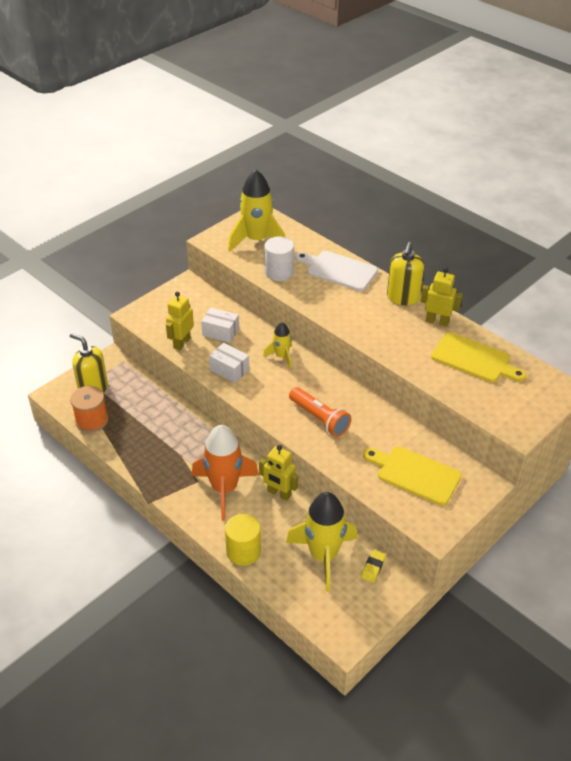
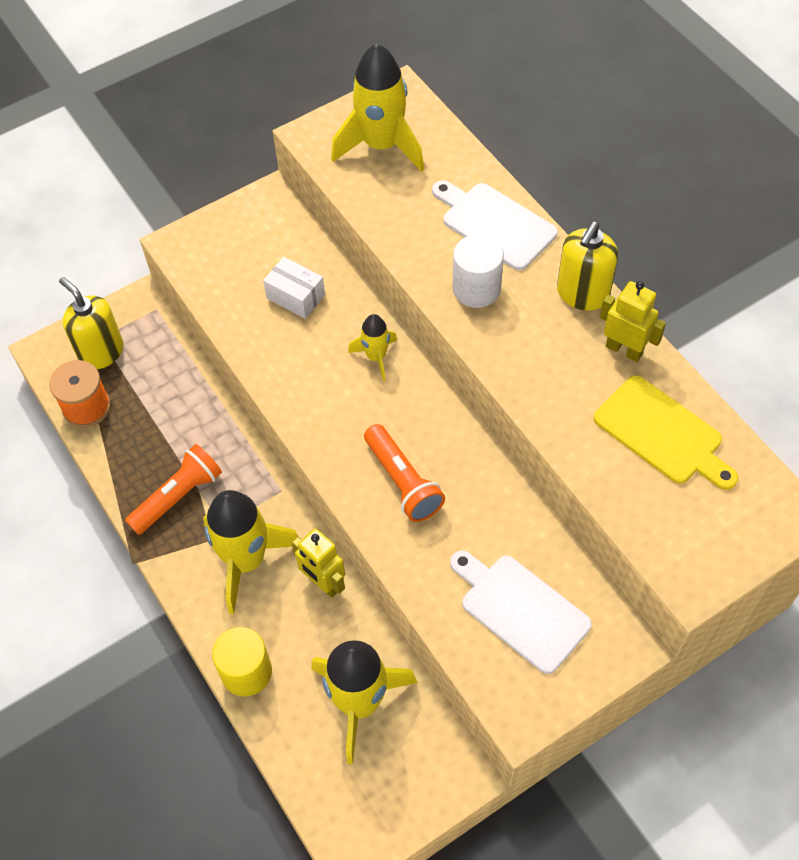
camera: 15 degrees right, 15 degrees up
yellow robot [166,292,194,350] -> none
orange rocket [192,425,259,521] -> yellow rocket [203,490,299,614]
white box [209,343,249,383] -> none
white cylinder [264,237,294,281] -> white cylinder moved to [452,234,504,308]
yellow eraser [361,550,386,583] -> none
yellow cutting board [363,447,462,506] -> white cutting board [450,550,592,674]
none -> orange flashlight [125,444,222,535]

